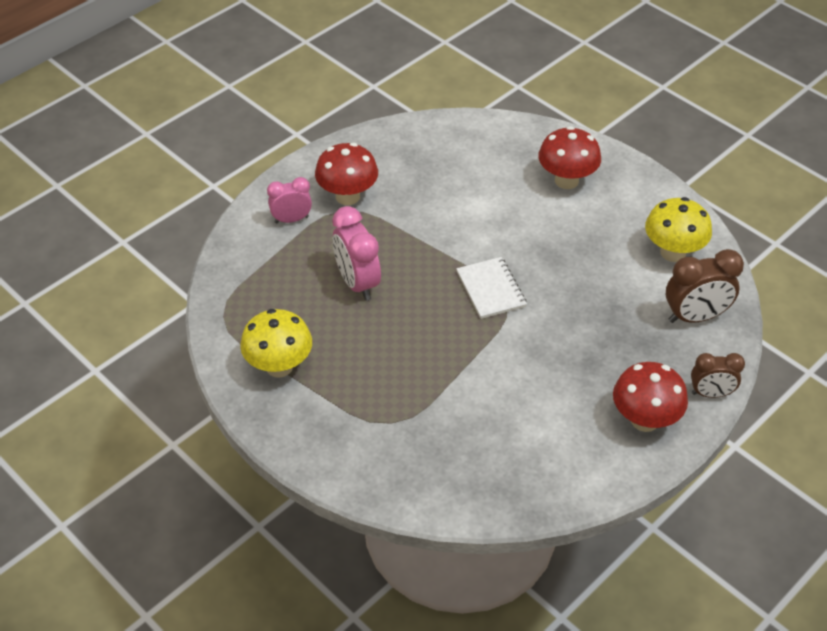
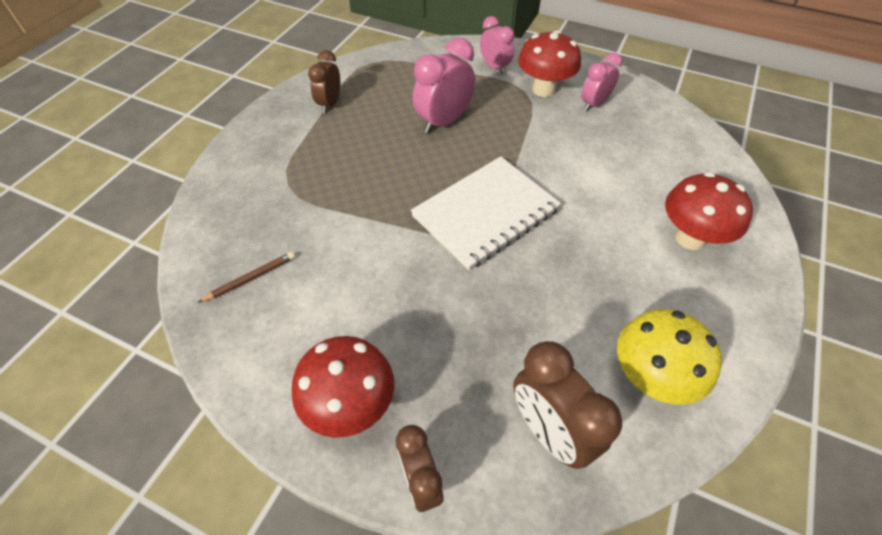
camera: 70 degrees right, 5 degrees up
yellow mushroom [240,309,312,378] -> brown clock [308,50,340,113]
white notebook [456,257,527,319] -> white notebook [411,156,561,270], size x1.64
none -> brown pencil [198,252,295,303]
none -> pink clock [581,53,622,111]

